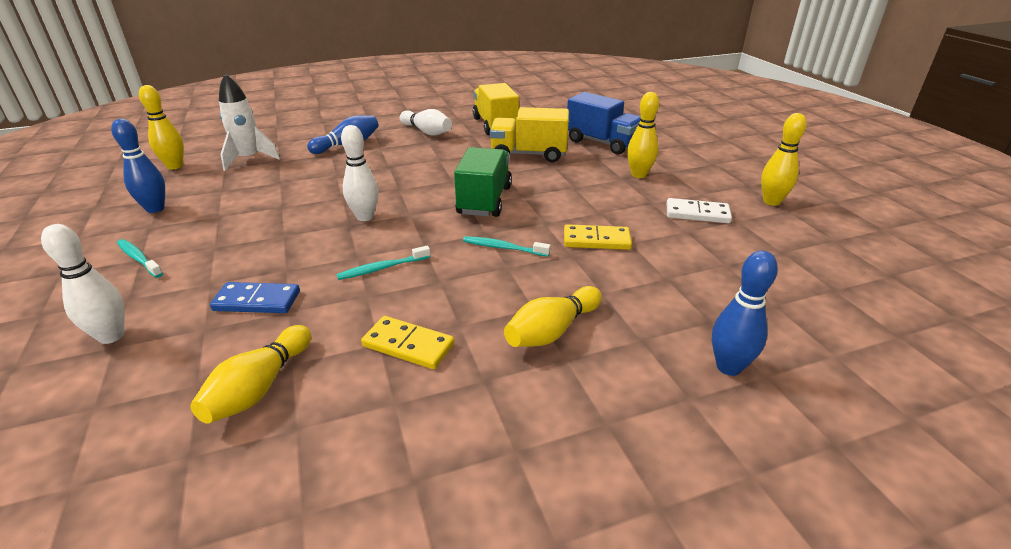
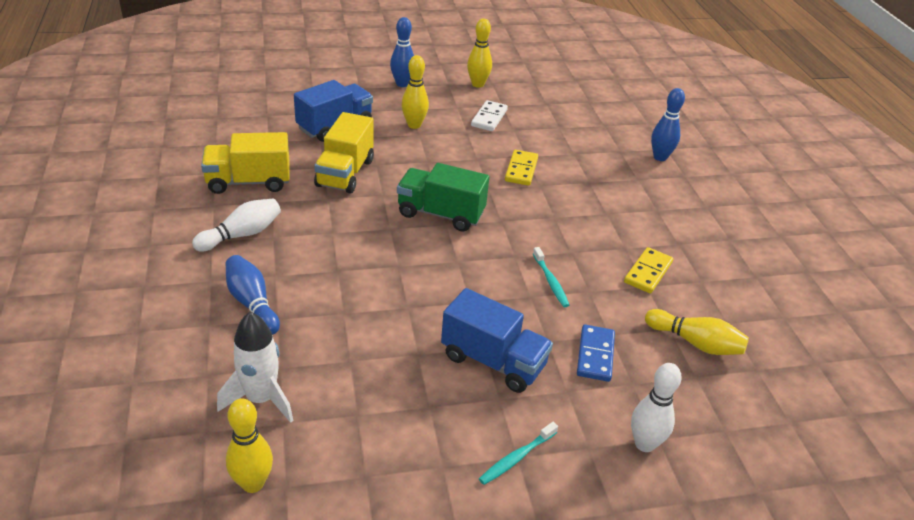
camera: 85 degrees left, 5 degrees up
blue bowling pin [111,119,165,213] -> blue bowling pin moved to [390,17,414,87]
white bowling pin [341,125,379,221] -> none
turquoise toothbrush [463,236,551,257] -> none
yellow bowling pin [504,286,602,347] -> none
none -> blue truck [441,288,553,393]

